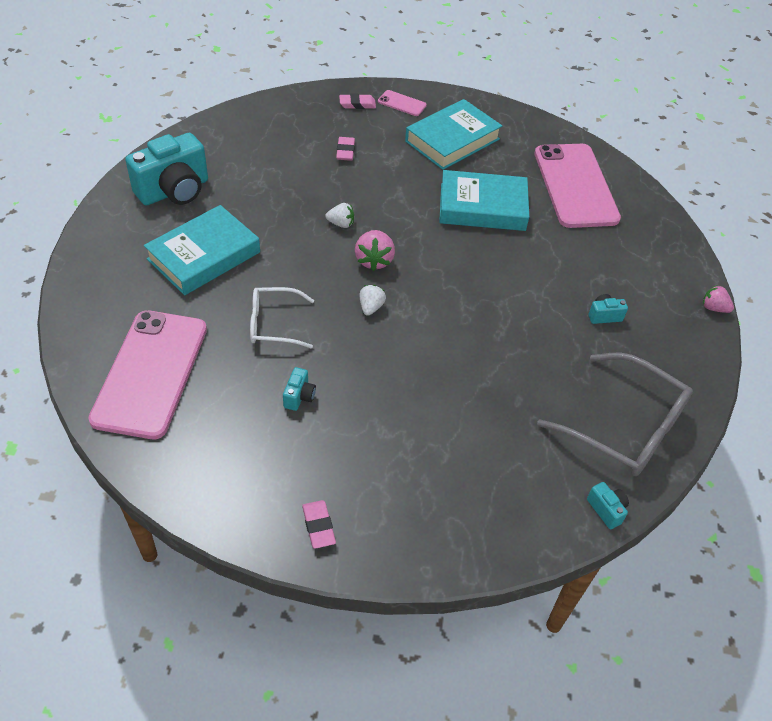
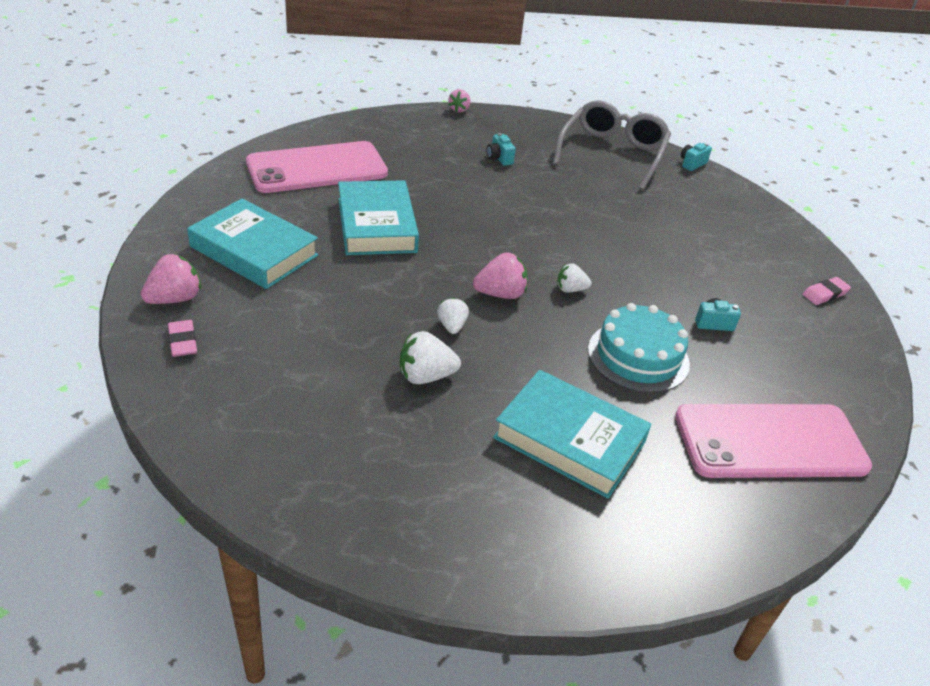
camera: 105 degrees left, 10 degrees down
turquoise camera [125,133,208,205] -> none
white glasses [250,287,314,348] -> turquoise cake [588,303,690,393]
pink eraser [336,137,355,161] -> none
pink phone [378,90,427,116] -> pink strawberry [141,254,201,304]
none -> white strawberry [400,331,461,384]

